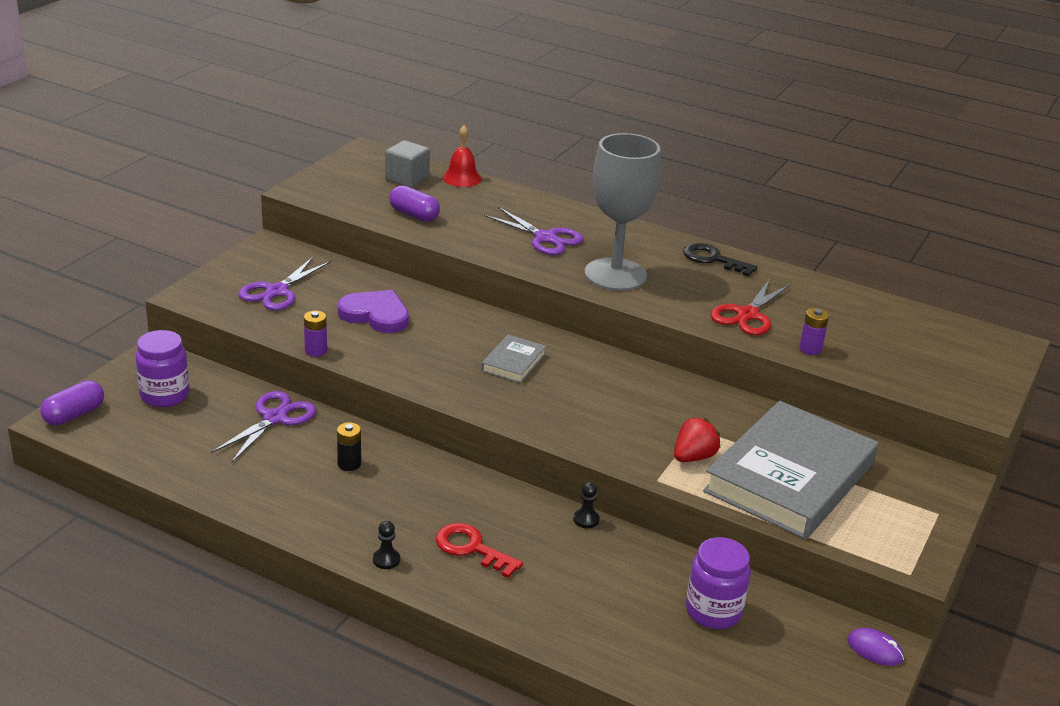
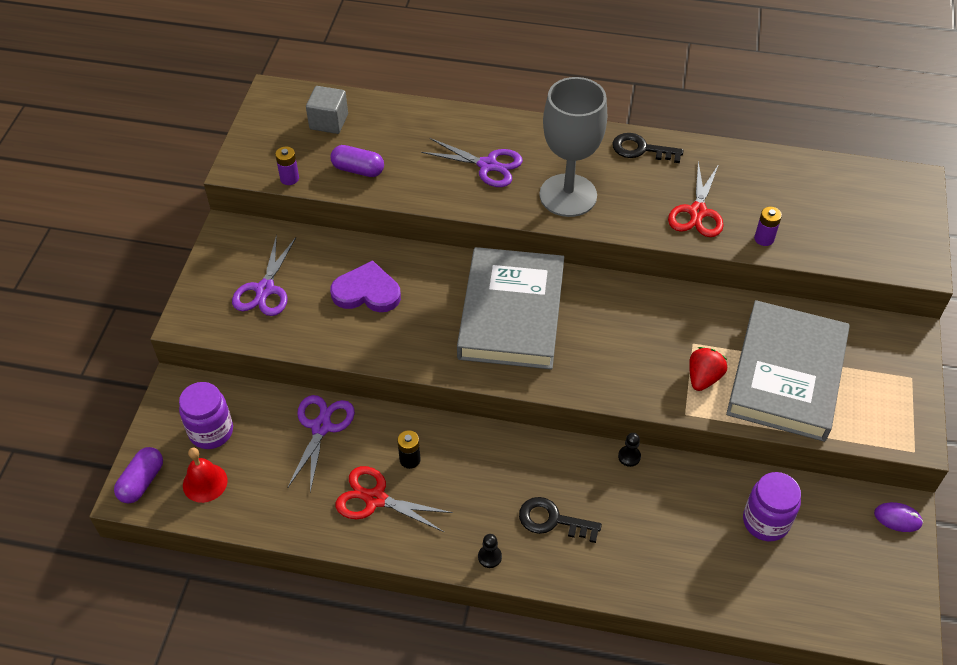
camera: 15 degrees left, 20 degrees up
purple battery [304,310,327,357] -> purple battery moved to [275,147,299,185]
red key [436,523,523,578] -> black key [519,497,602,543]
red bell [443,125,482,187] -> red bell moved to [183,447,228,503]
grey book [481,334,546,383] -> grey book [457,247,564,369], size x2.34
none -> red scissors [335,466,453,532]

